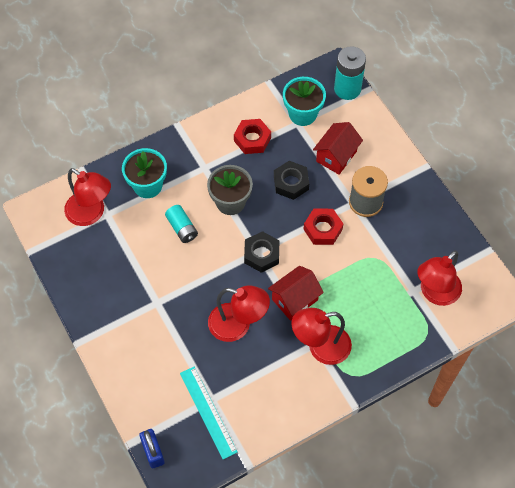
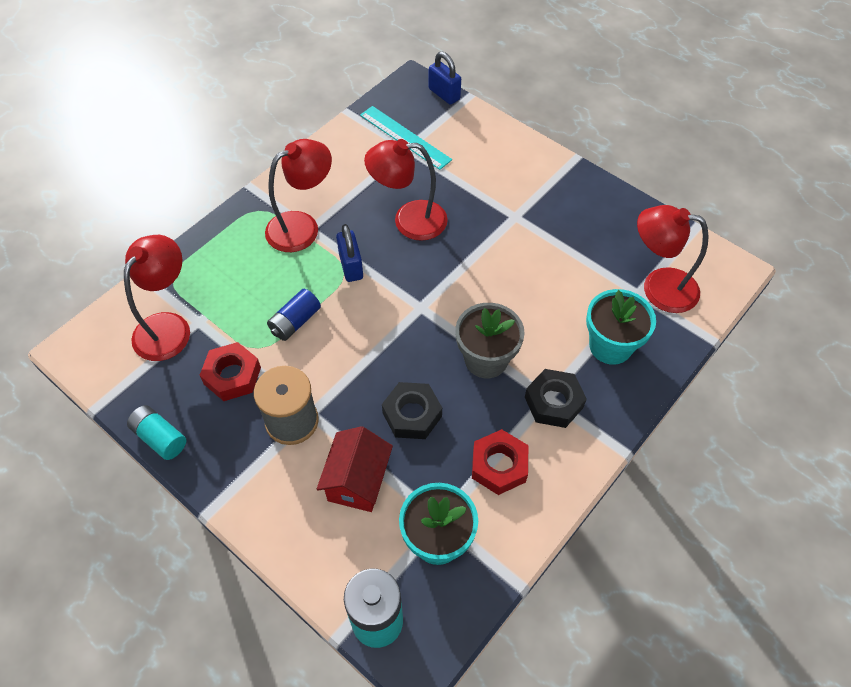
camera: 160 degrees right, 5 degrees down
turquoise battery [165,205,198,243] -> turquoise battery moved to [127,405,186,460]
black nut [244,231,279,273] -> black nut moved to [525,369,587,428]
red house [268,266,324,321] -> blue padlock [336,224,363,282]
red nut [304,209,343,245] -> red nut moved to [200,342,261,401]
none -> blue battery [267,289,321,341]

